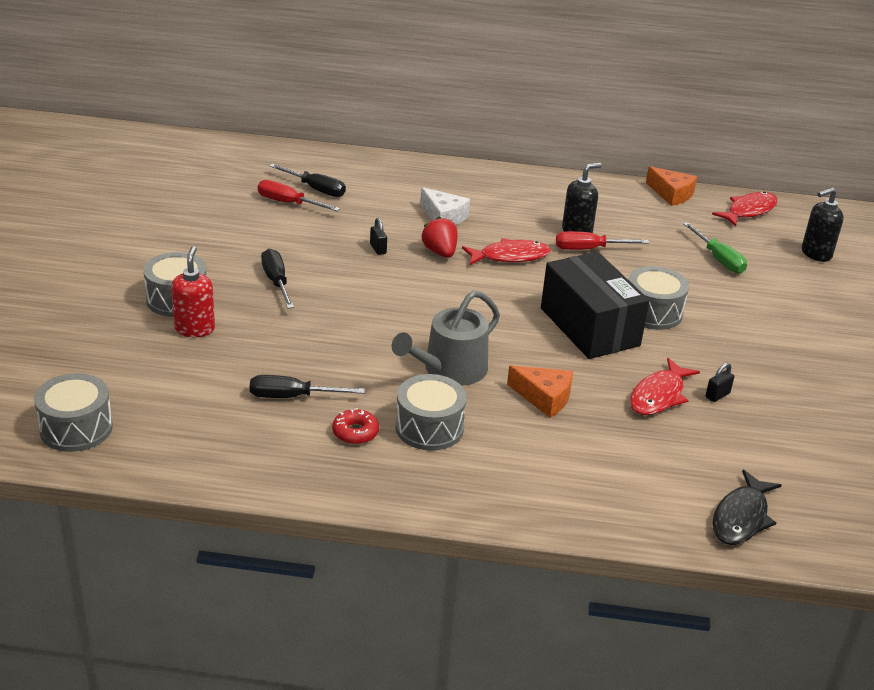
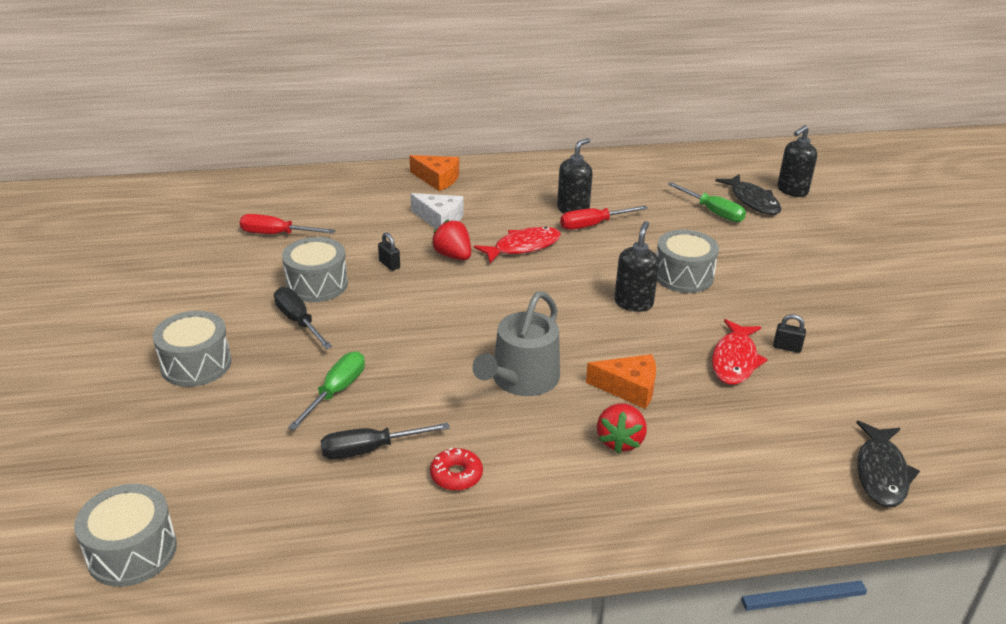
camera: 15 degrees left, 0 degrees up
red soap dispenser [171,246,215,337] -> none
black screwdriver [270,164,346,197] -> none
grey drum [395,374,467,451] -> grey drum moved to [282,237,348,302]
black box [541,252,650,359] -> black soap dispenser [614,221,659,312]
orange cheese [646,166,697,206] -> orange cheese moved to [409,155,459,191]
black padlock [705,362,734,402] -> black padlock turned 75 degrees clockwise [773,314,806,353]
red fish [712,191,778,227] -> none
none -> green screwdriver [288,351,365,430]
none -> red strawberry [597,403,647,454]
none -> black fish [715,174,782,215]

